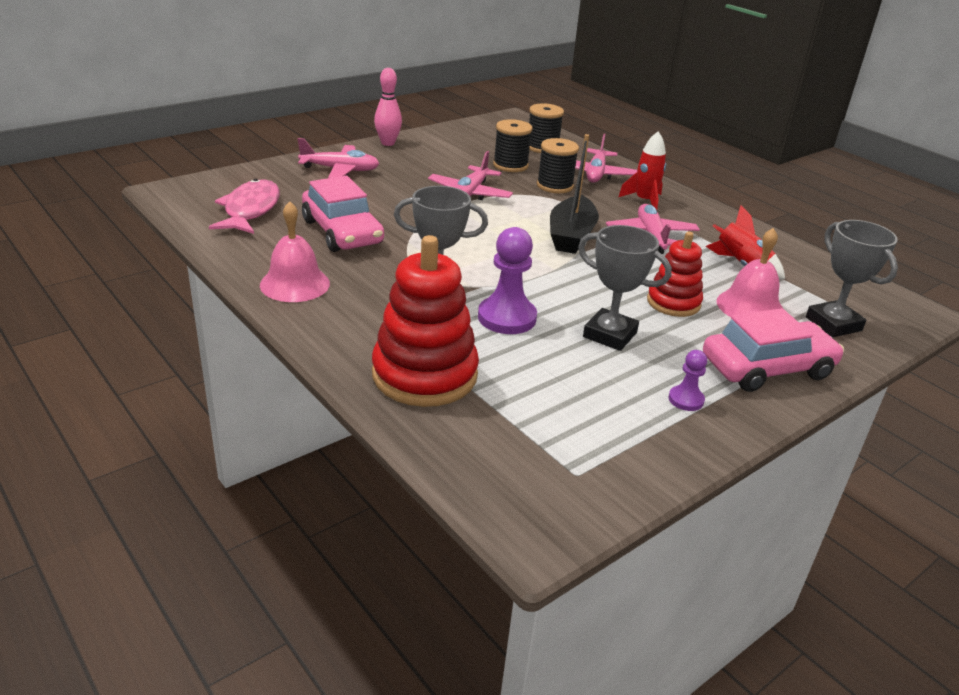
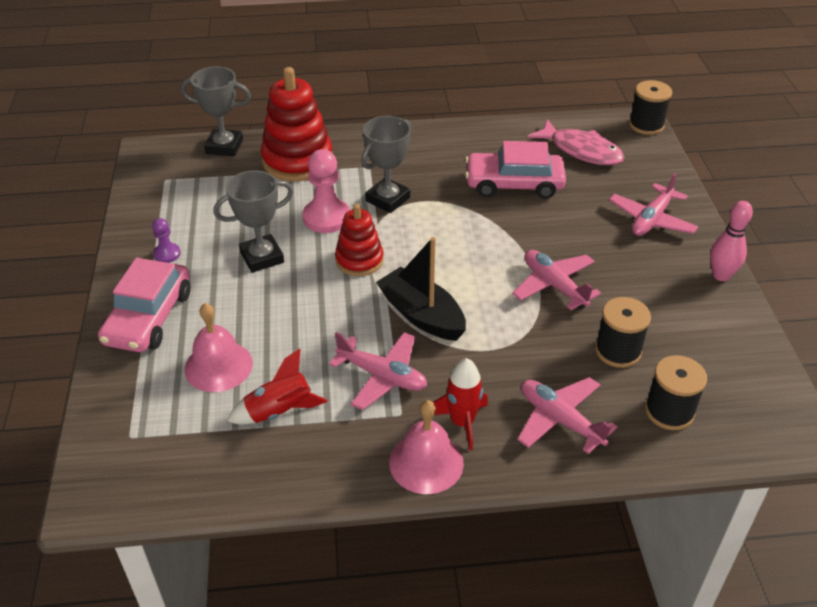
camera: 125 degrees right, 10 degrees up
pink bell [260,201,330,302] -> pink bell moved to [389,400,464,494]
purple pawn [478,227,537,334] -> pink pawn [303,149,350,233]
black spool [537,138,579,193] -> black spool moved to [629,80,672,135]
red stacking toy [647,232,703,317] -> red stacking toy moved to [335,204,384,276]
grey trophy [806,220,898,337] -> grey trophy moved to [181,66,251,156]

